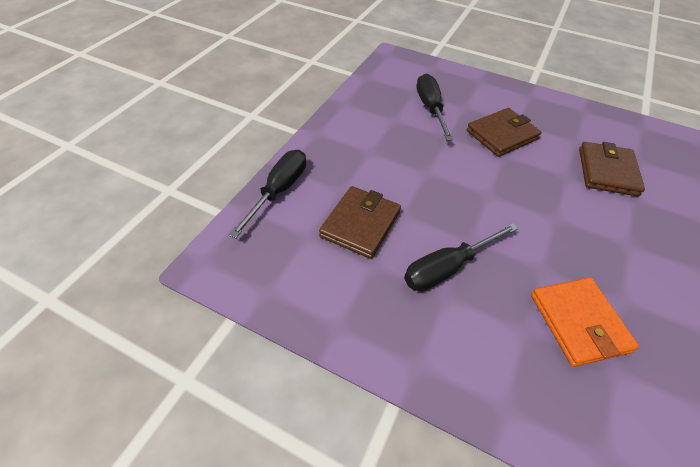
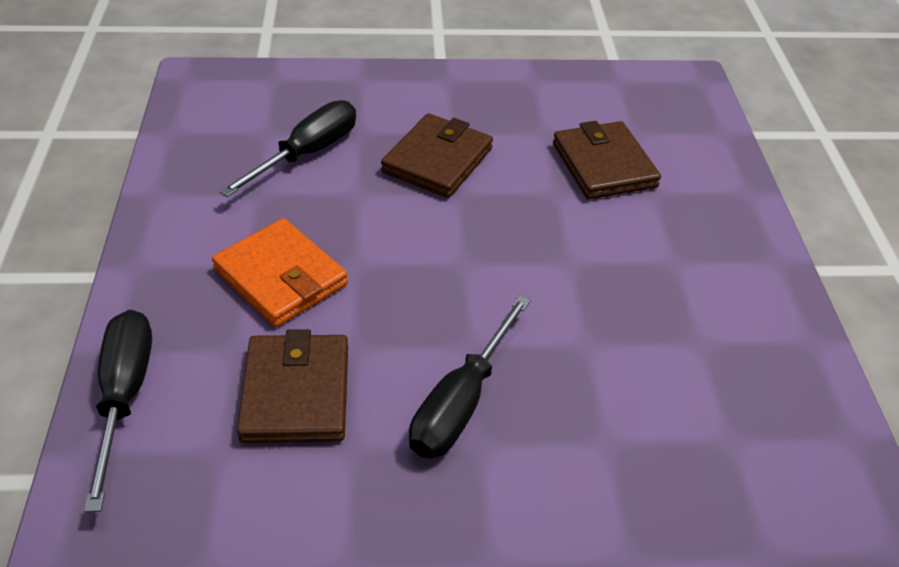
camera: 30 degrees left, 5 degrees down
black screwdriver [417,73,453,141] -> black screwdriver turned 75 degrees clockwise [219,100,356,197]
orange wallet [531,277,639,367] -> orange wallet moved to [212,218,348,327]

